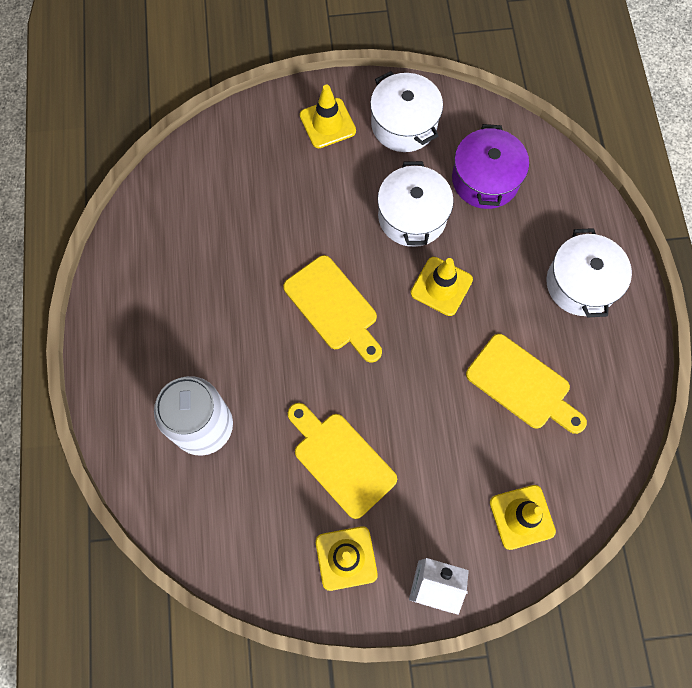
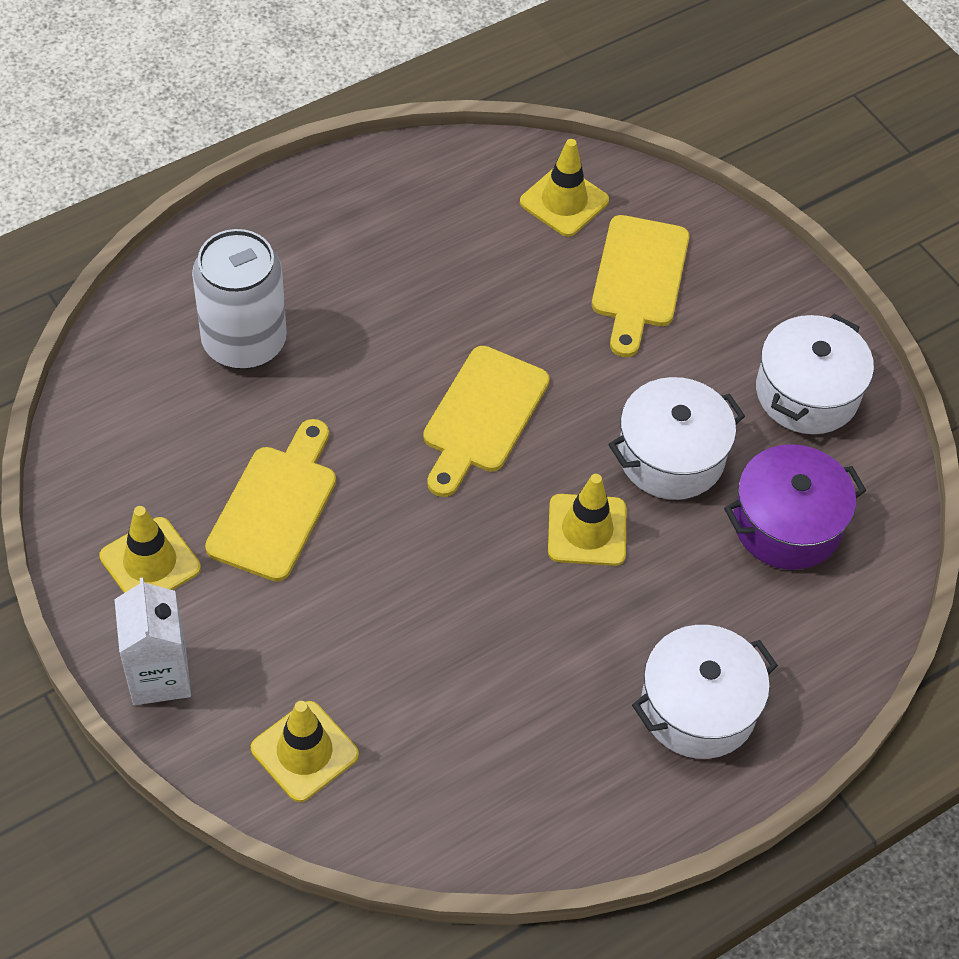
camera: 60 degrees right, 15 degrees down
yellow traffic cone [300,85,356,148] -> yellow traffic cone moved to [520,139,609,237]
yellow cutting board [466,334,587,434] -> yellow cutting board moved to [592,215,689,357]

